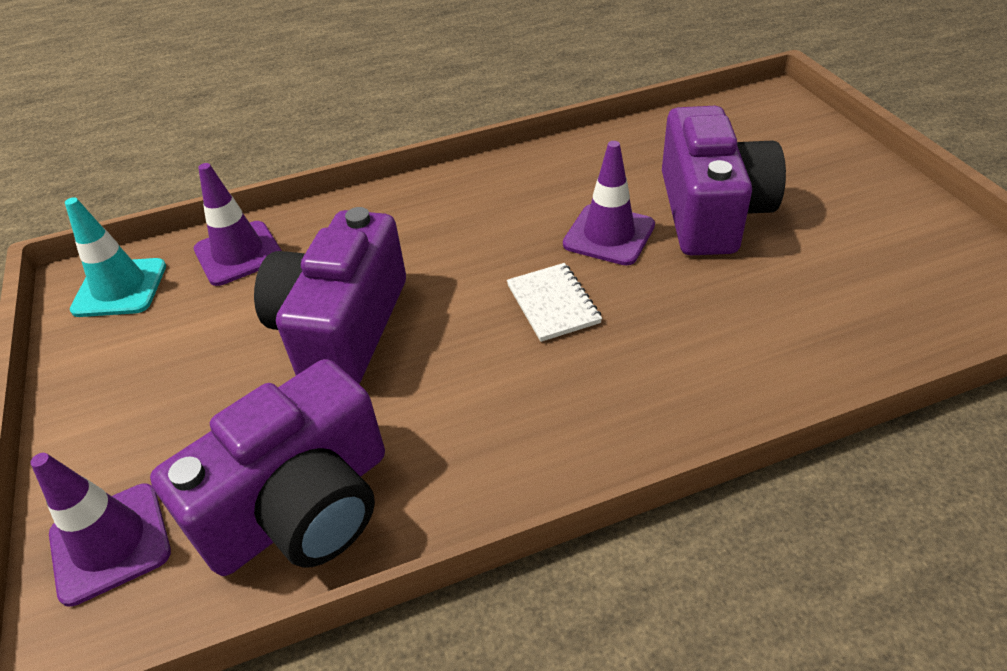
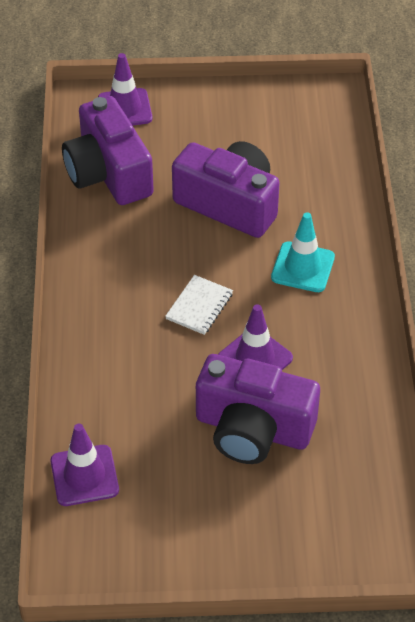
camera: 105 degrees right, 5 degrees up
turquoise traffic cone [65,197,166,317] -> turquoise traffic cone moved to [271,212,335,292]
purple traffic cone [194,163,282,286] -> purple traffic cone moved to [51,424,119,506]
white notebook [507,263,602,342] -> white notebook turned 60 degrees counterclockwise [165,275,233,335]

